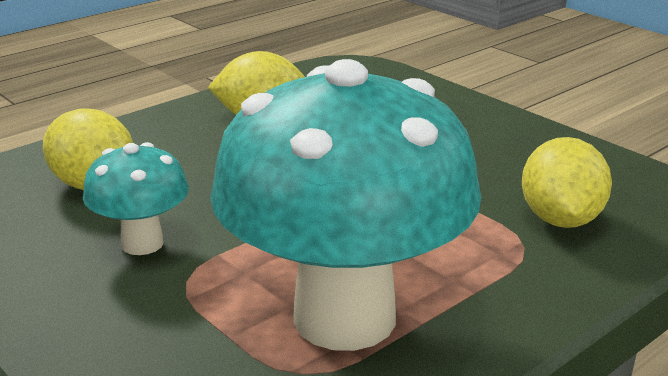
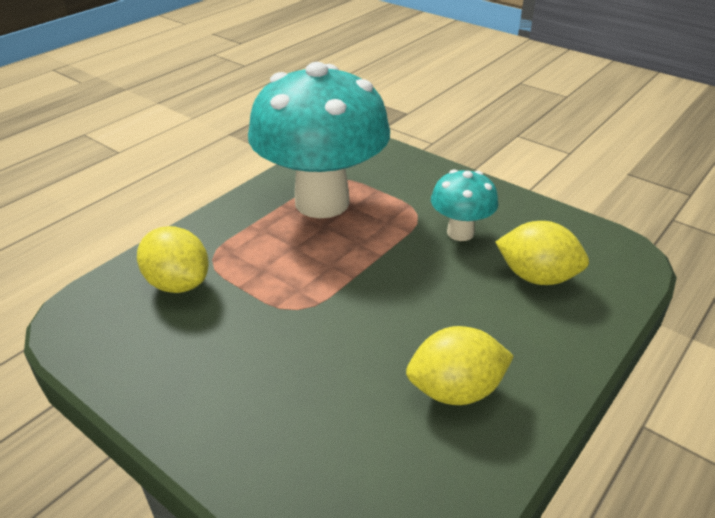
camera: 170 degrees right, 10 degrees up
yellow lemon [522,137,612,228] -> yellow lemon turned 45 degrees counterclockwise [137,226,209,293]

